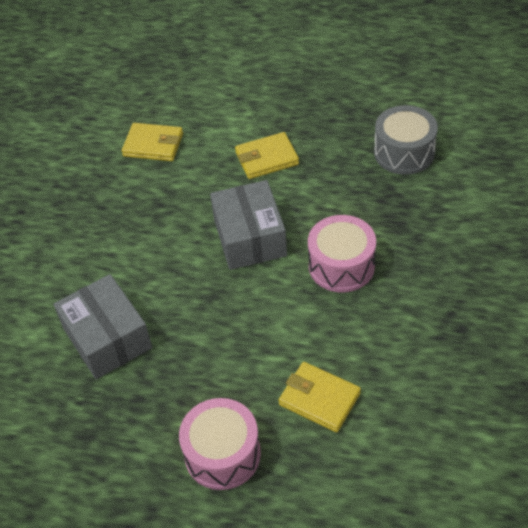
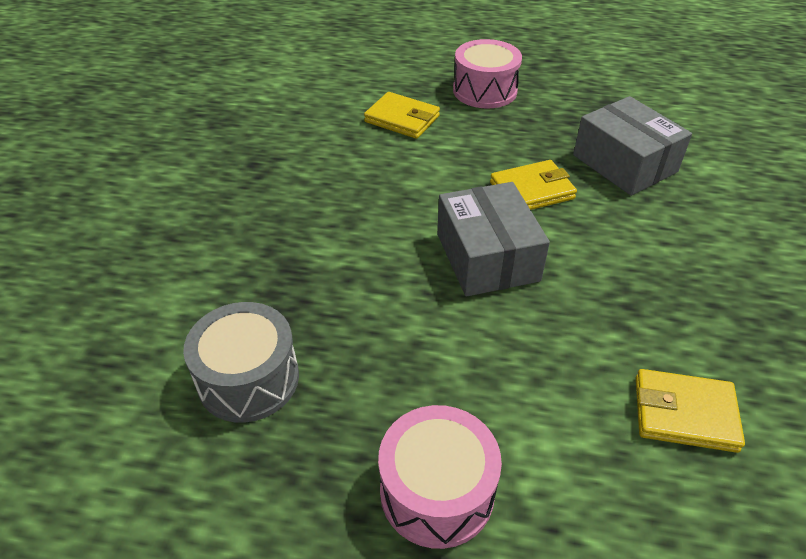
camera: 175 degrees right, 5 degrees down
yellow wallet [235,132,299,179] -> yellow wallet moved to [490,160,577,210]
pink drum [308,215,376,292] -> pink drum moved to [378,405,502,549]

